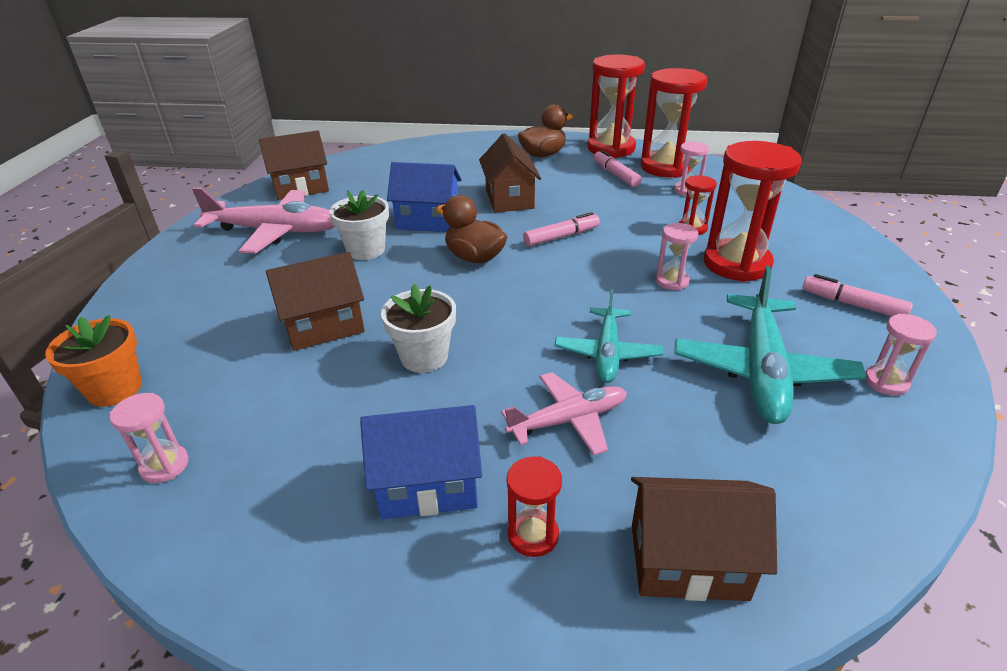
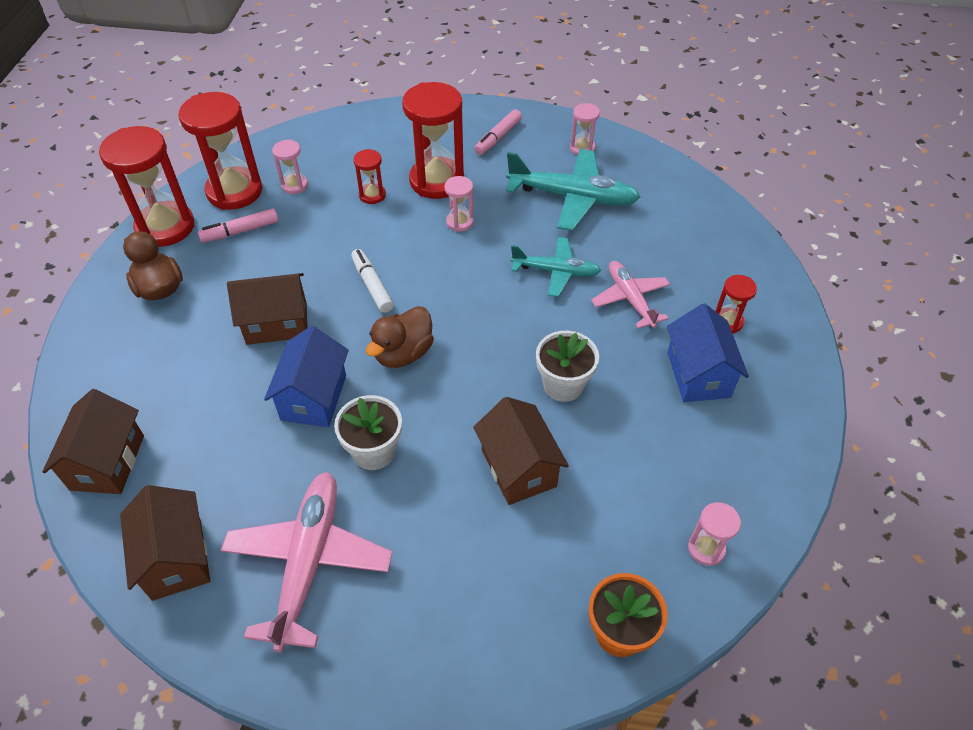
camera: 90 degrees left, 15 degrees up
pink marker [523,212,600,247] -> white marker [351,249,394,313]
brown house [631,477,777,601] -> brown house moved to [42,389,144,494]

